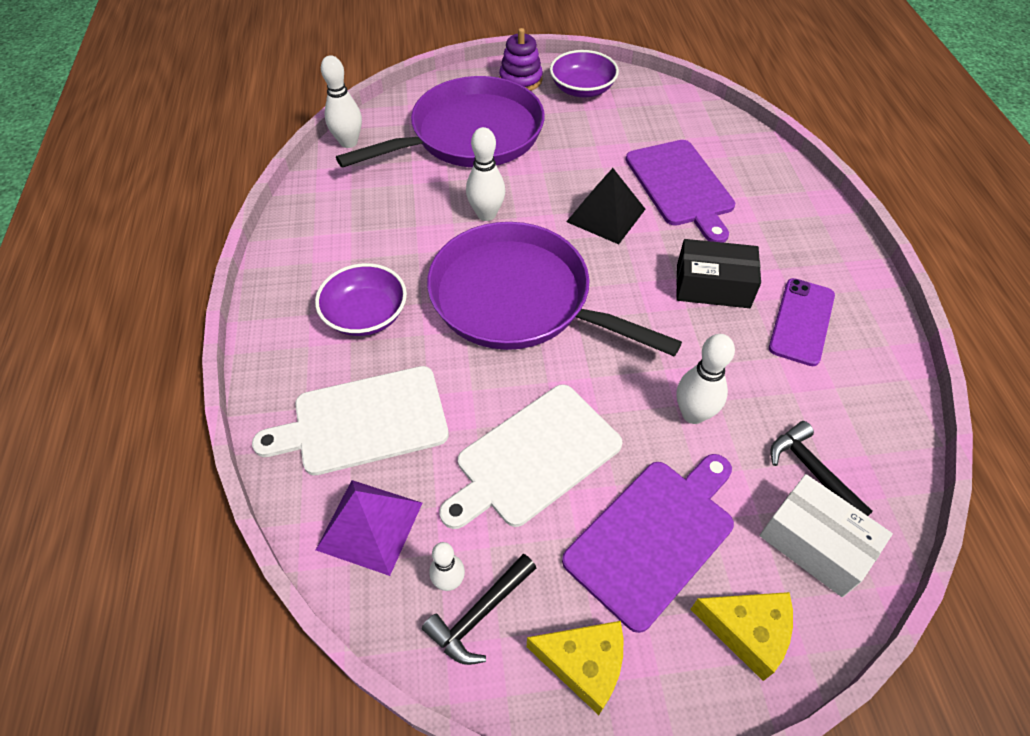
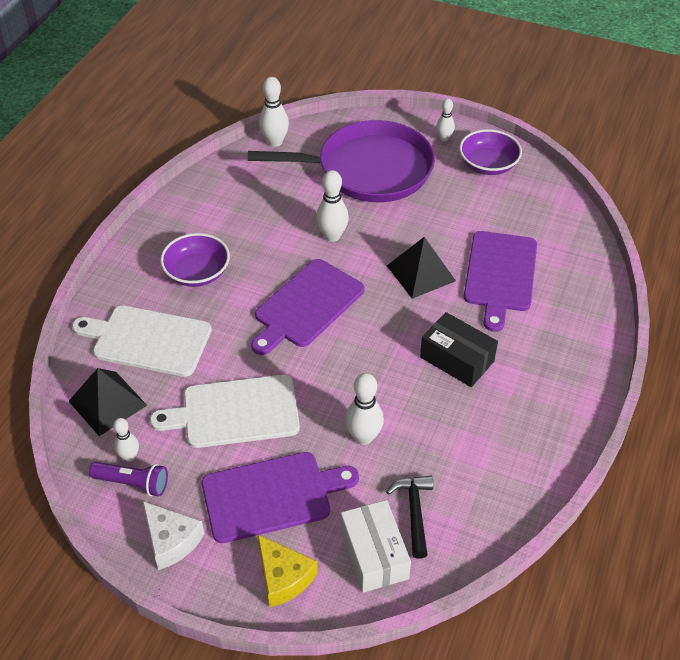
camera: 30 degrees right, 5 degrees down
purple pyramid [316,480,422,576] -> black pyramid [69,368,147,436]
black hammer [422,554,536,665] -> purple flashlight [89,462,168,496]
purple pan [427,222,682,356] -> purple cutting board [251,259,365,355]
purple stacking toy [499,28,543,91] -> white bowling pin [436,99,455,142]
yellow cheese [527,621,623,715] -> white cheese [143,501,204,570]
purple phone [769,278,835,366] -> none

